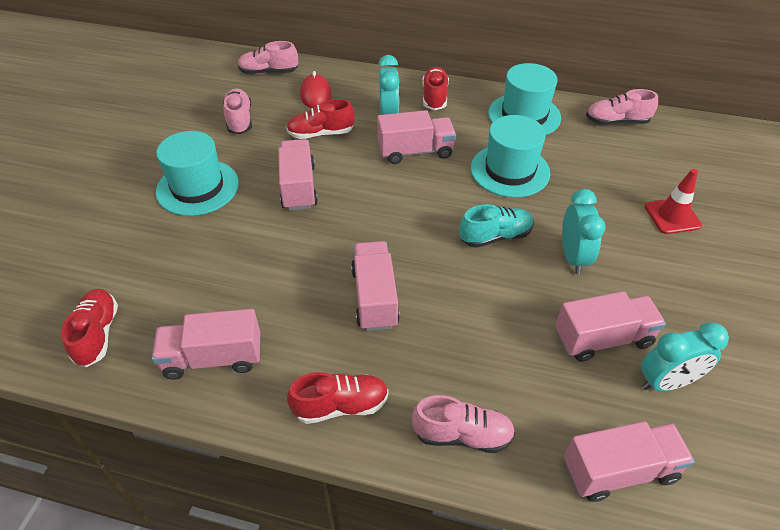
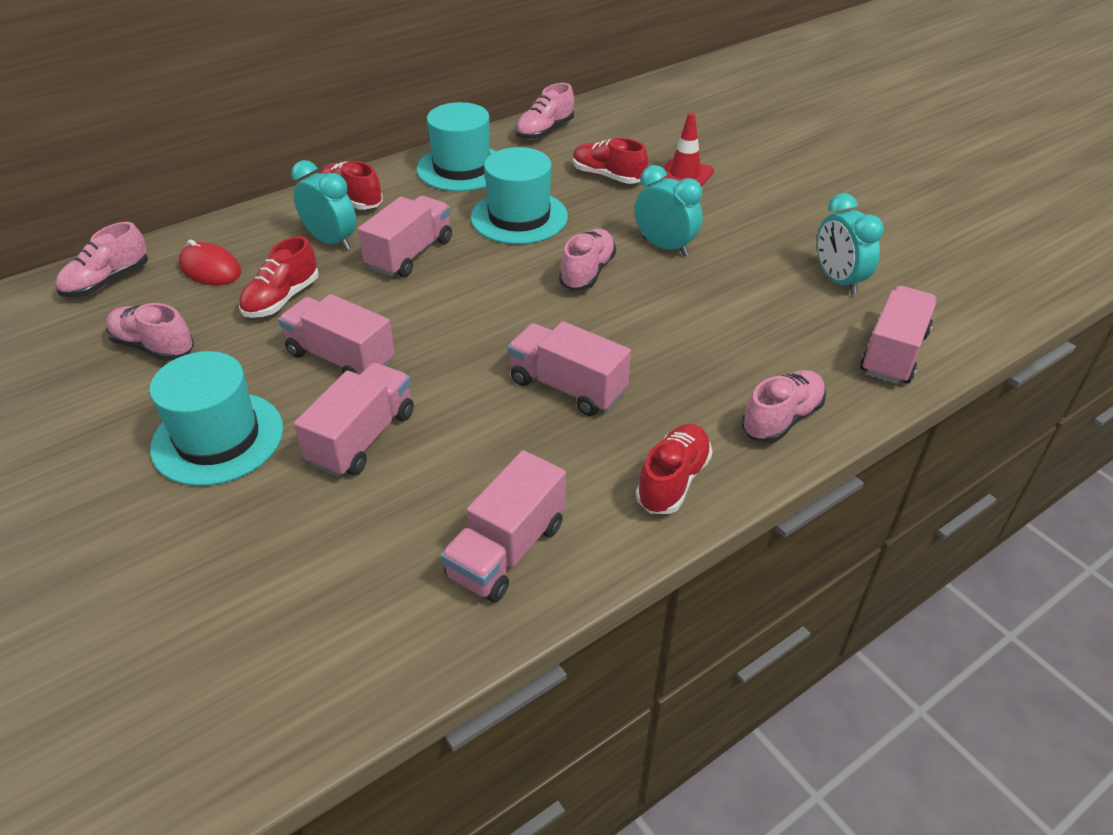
camera: 50 degrees left, 5 degrees down
red shoe [61,289,118,367] -> red shoe moved to [573,138,648,184]
turquoise shoe [459,204,534,248] -> pink shoe [559,229,616,290]
pink truck [555,291,666,362] -> pink truck moved to [294,363,414,477]
turquoise clock [641,322,729,391] -> turquoise clock turned 135 degrees clockwise [817,193,884,295]

